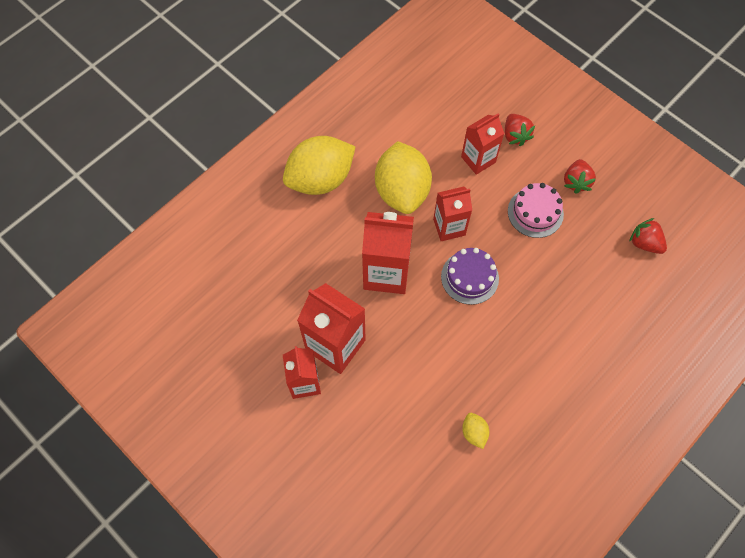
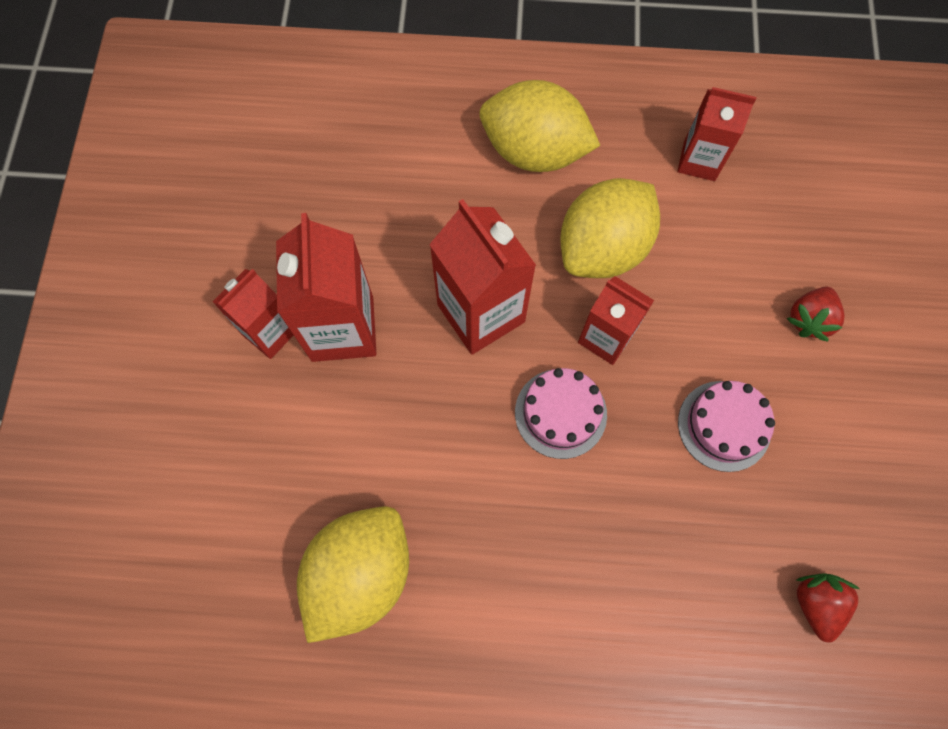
camera: 50 degrees right, 5 degrees up
purple cake [441,248,499,305] -> pink cake [515,368,607,459]
red carton [461,113,504,175] -> red carton moved to [677,87,757,181]
yellow lemon [462,413,489,449] -> yellow lemon [297,506,409,643], size x2.42
red strawberry [564,159,596,194] -> none

